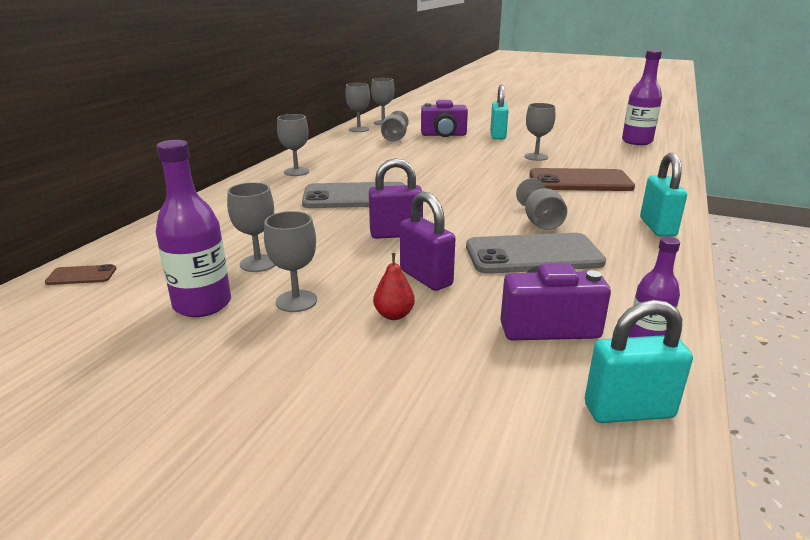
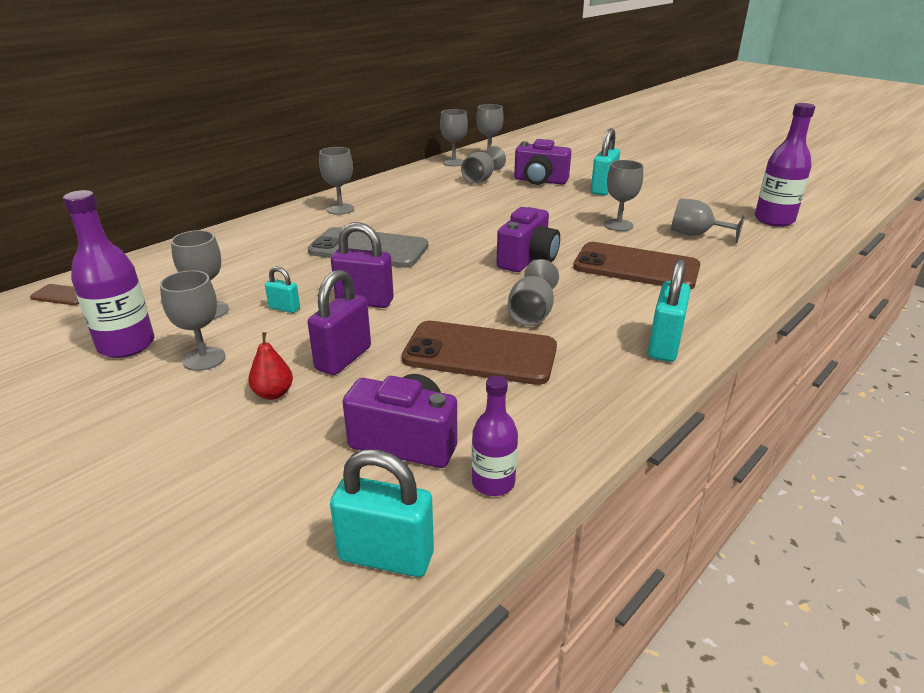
camera: 20 degrees right, 5 degrees up
purple padlock [400,192,456,291] -> purple padlock turned 45 degrees clockwise [308,269,371,375]
grey phone [466,233,606,274] -> brown phone [402,321,557,385]
none -> turquoise padlock [265,266,300,313]
none -> purple camera [496,207,560,272]
none -> grey goblet [671,199,746,243]

